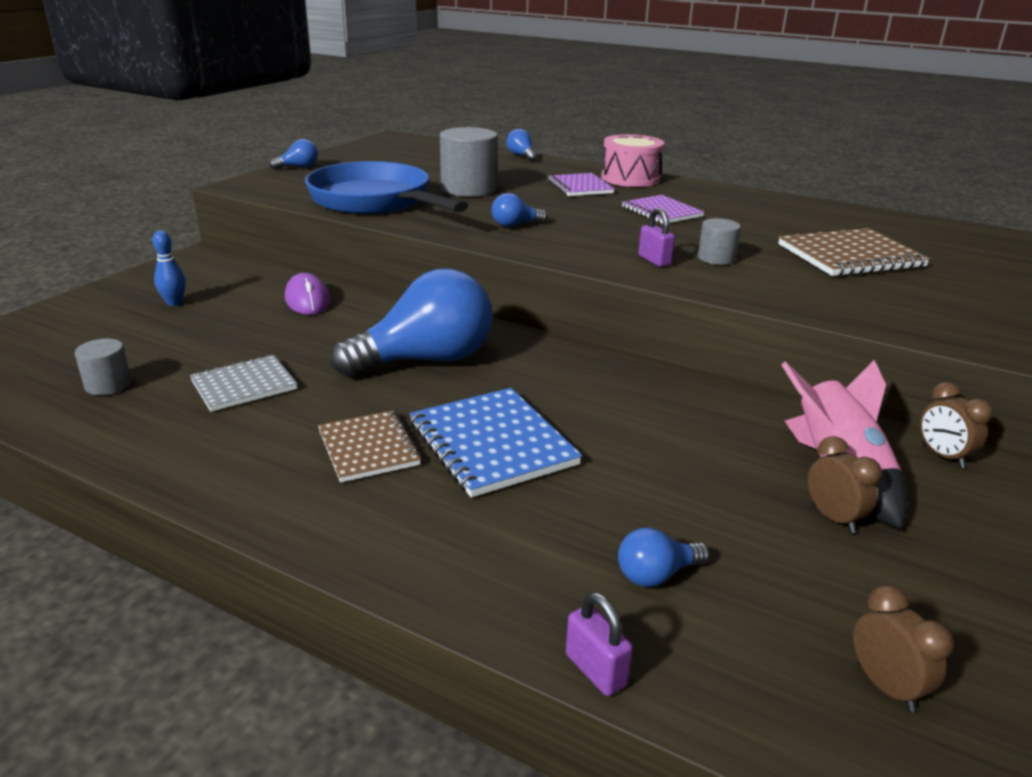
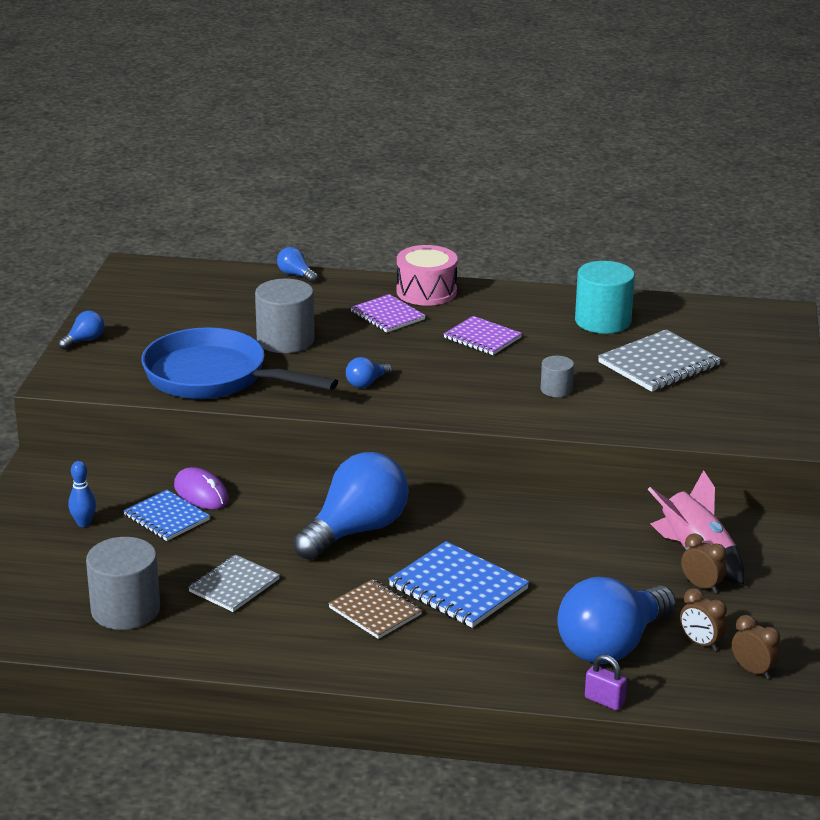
camera: 20 degrees left, 0 degrees up
grey cylinder [75,339,132,395] -> grey cylinder [86,537,160,630], size x1.88
blue light bulb [618,527,709,587] -> blue light bulb [557,577,676,664], size x2.35
purple padlock [638,208,675,267] -> none
brown notebook [778,228,930,276] -> grey notebook [598,329,721,392]
brown clock [920,382,993,468] -> brown clock moved to [680,588,727,651]
none -> blue notebook [124,490,210,541]
none -> turquoise cylinder [575,261,635,334]

